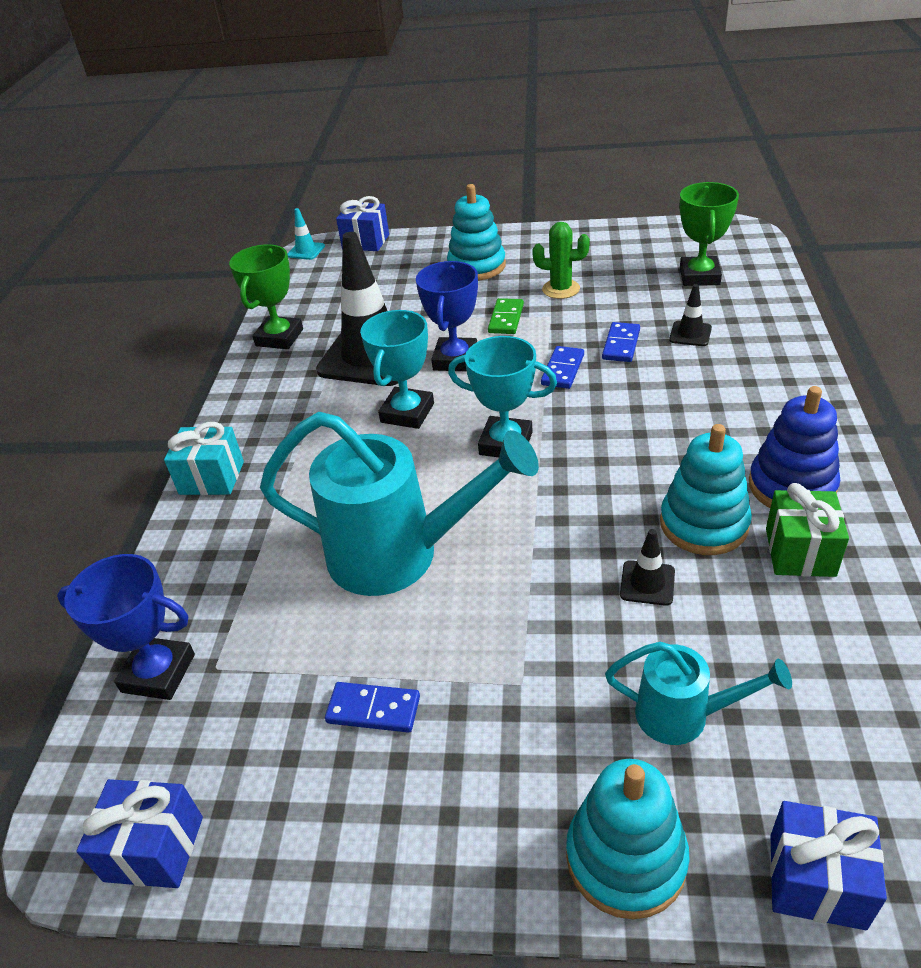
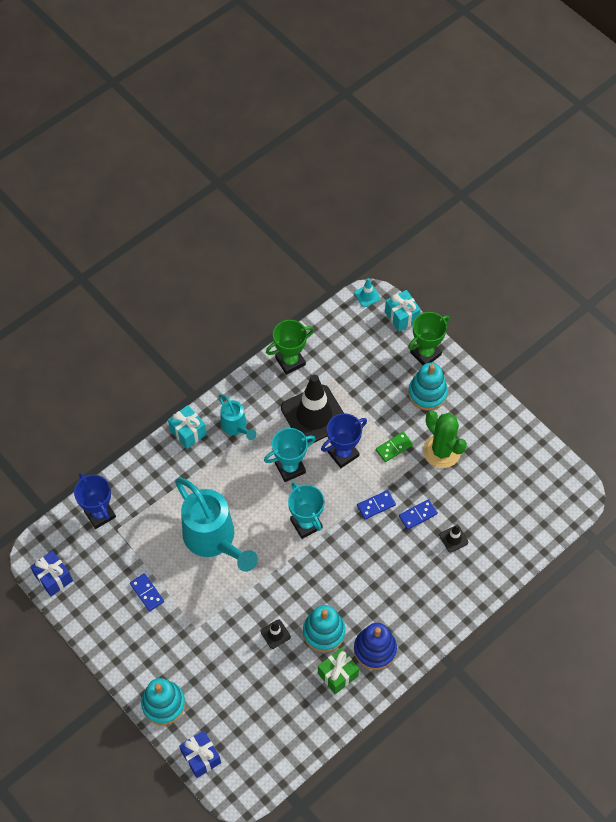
camera: 40 degrees right, 20 degrees up
blue gift [336,196,389,251] -> turquoise gift [385,290,421,332]
green cactus [532,222,590,299] -> green cactus [423,411,467,468], size x1.54
turquoise watering can [605,642,792,745] -> turquoise watering can moved to [218,394,256,440]
green trophy [680,182,739,286] -> green trophy moved to [408,312,449,365]

